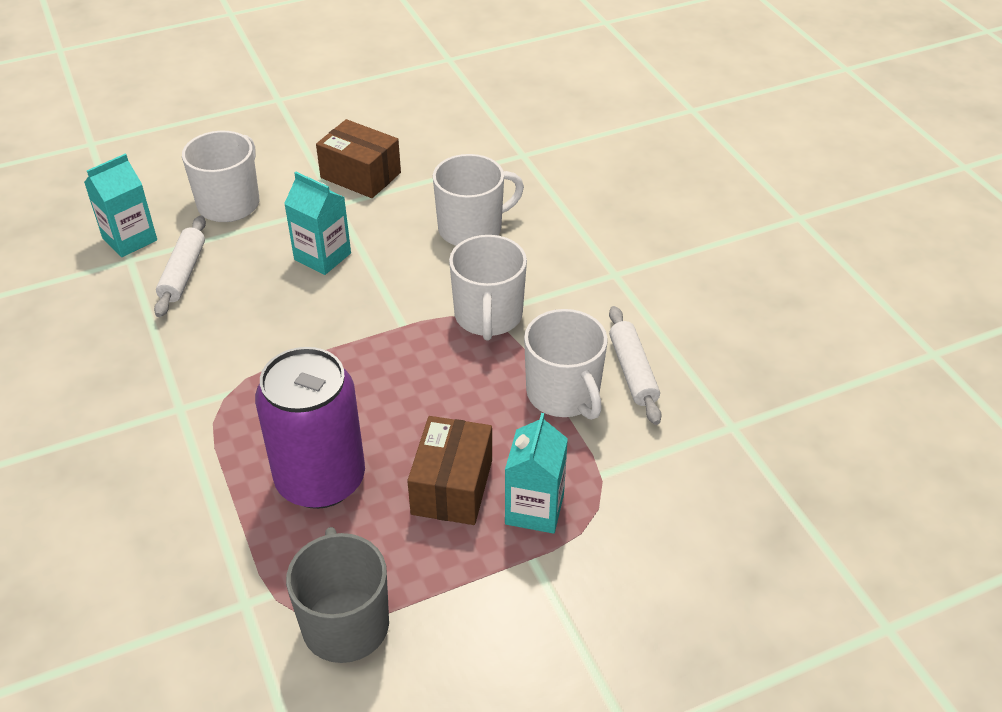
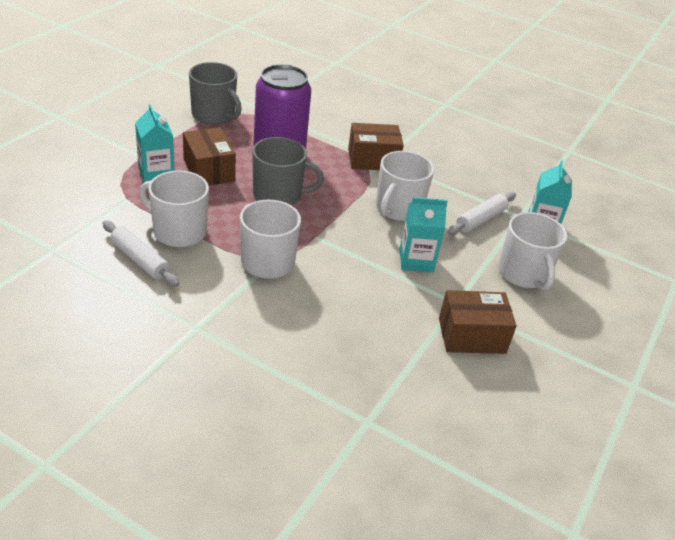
camera: 140 degrees right, 5 degrees down
white rolling pin [154,215,206,317] -> white rolling pin turned 75 degrees clockwise [447,192,516,235]
white mug [433,154,524,246] -> white mug moved to [376,151,434,221]
none -> grey mug [252,137,324,205]
none -> brown box [348,123,404,170]

